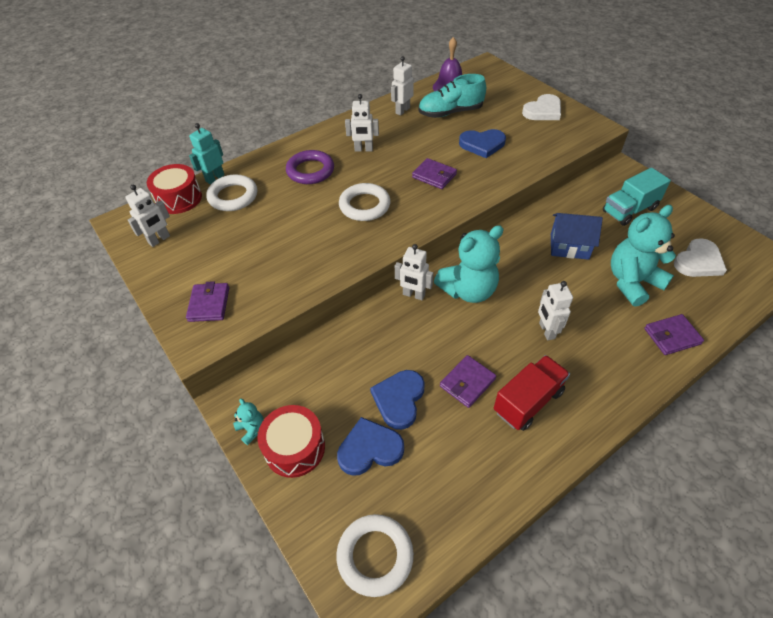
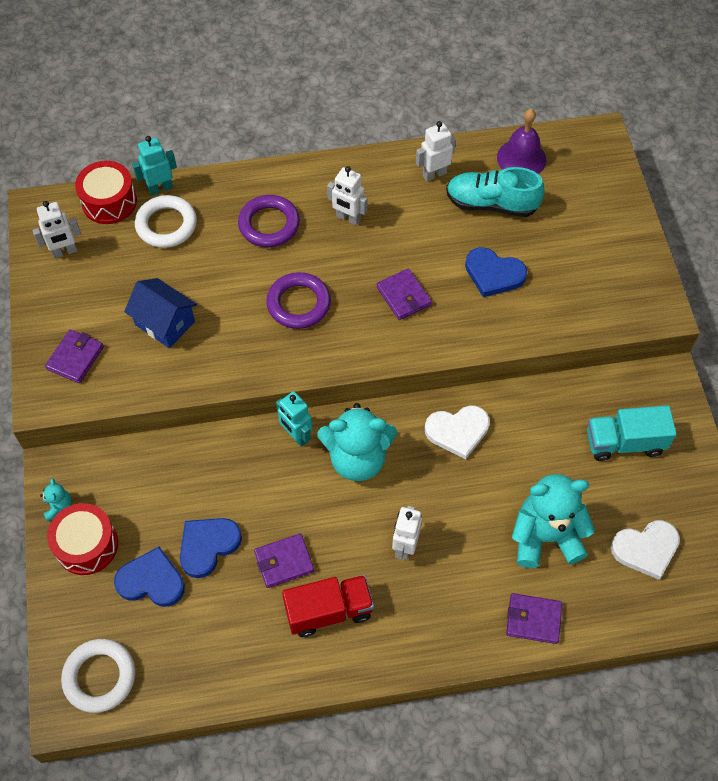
camera: 25 degrees right, 10 degrees up
white ring [339,183,391,221] -> purple ring [266,272,331,329]
white robot [395,244,433,300] -> turquoise robot [276,391,312,447]
white heart [522,94,561,120] -> white heart moved to [425,405,490,460]
blue house [551,213,603,260] -> blue house moved to [124,278,197,348]

